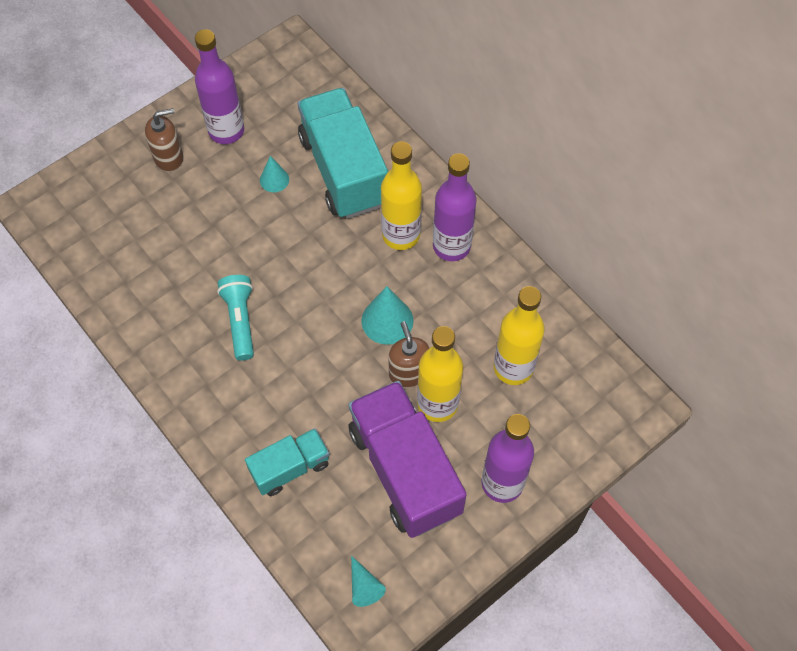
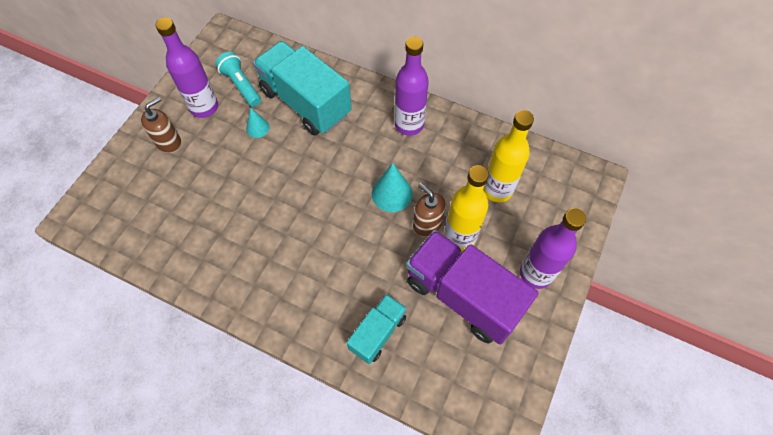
camera: 25 degrees left, 0 degrees up
turquoise flashlight [217,275,254,361] -> turquoise flashlight moved to [215,52,261,107]
turquoise cone [351,556,386,607] -> none
yellow bottle [381,141,422,250] -> none

